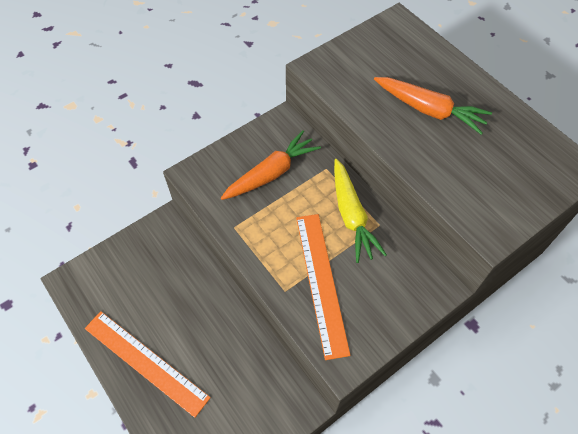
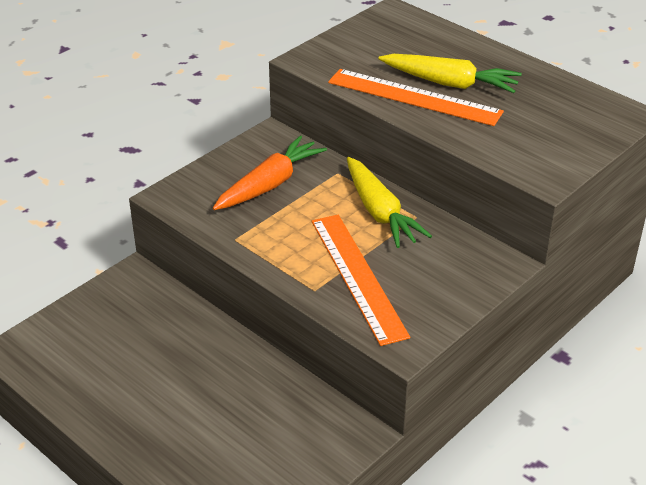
camera: 10 degrees left, 20 degrees down
orange ruler [85,311,211,418] -> orange ruler moved to [328,69,504,126]
orange carrot [374,77,492,135] -> yellow carrot [378,54,522,93]

